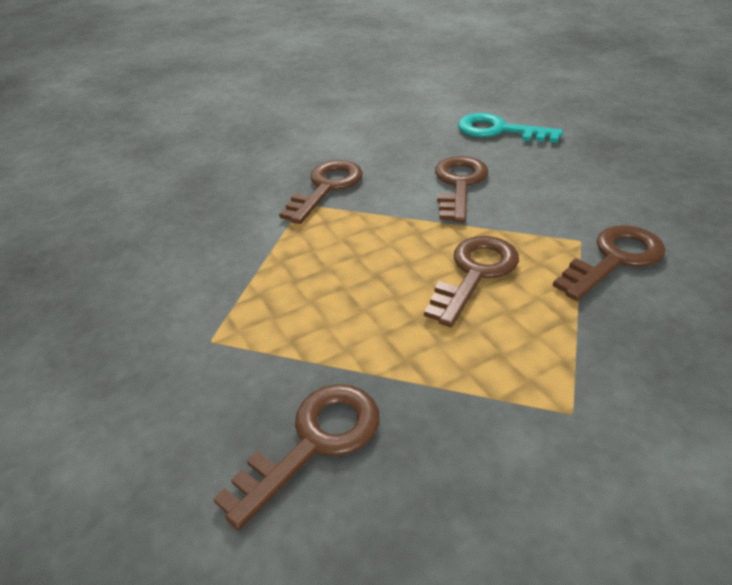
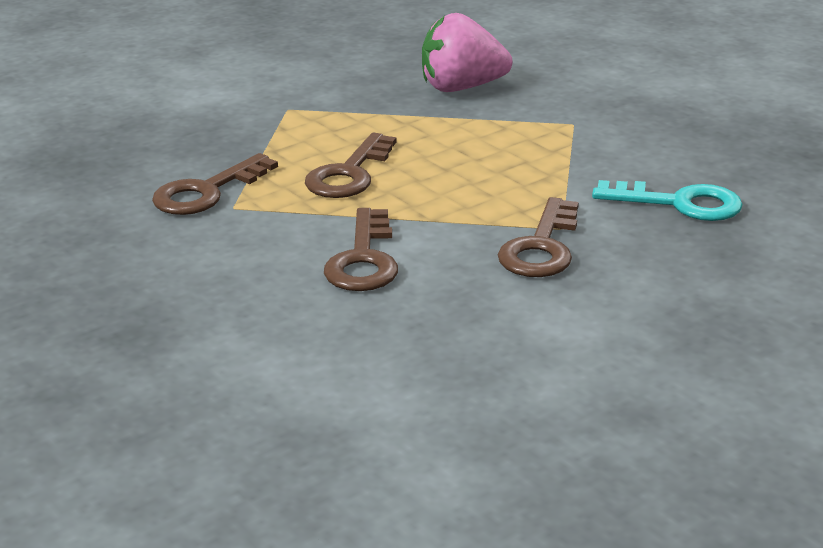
camera: 170 degrees right, 10 degrees down
brown key [213,384,380,530] -> pink strawberry [422,13,512,92]
turquoise key [458,113,563,143] -> turquoise key moved to [592,180,743,221]

